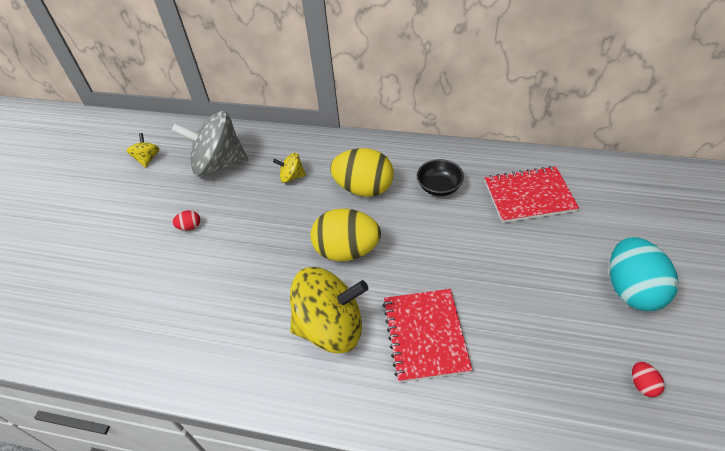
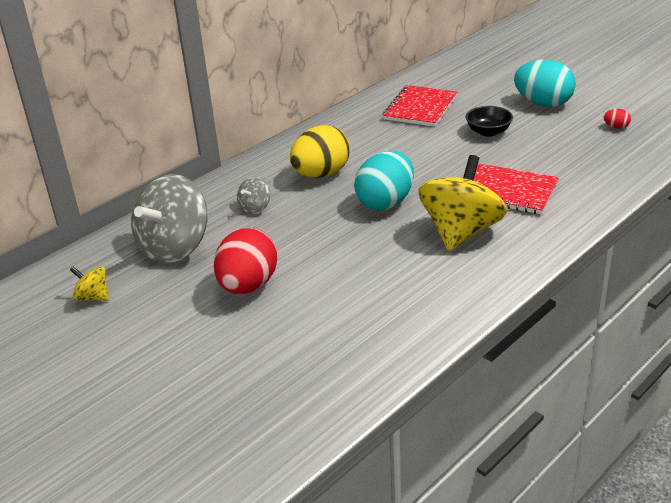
camera: 60 degrees left, 15 degrees down
red egg [172,210,200,230] -> red egg [214,228,277,294], size x2.43
yellow spinning top [273,153,306,183] -> grey spinning top [237,176,270,214]
yellow egg [311,208,381,261] -> turquoise egg [354,151,414,211]
black bowl [417,159,464,196] -> black bowl moved to [466,106,513,137]

